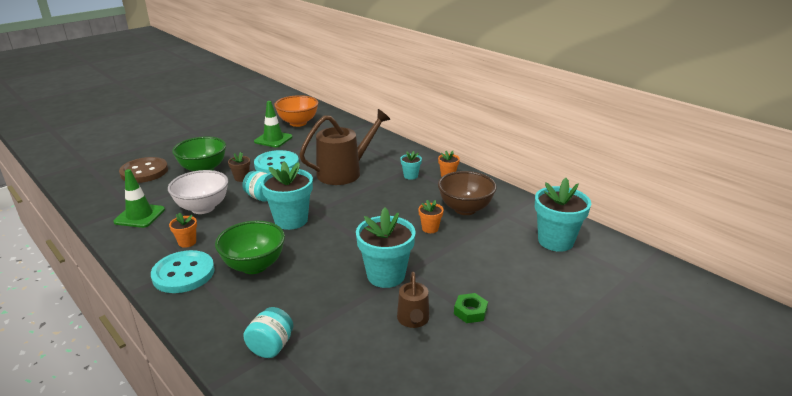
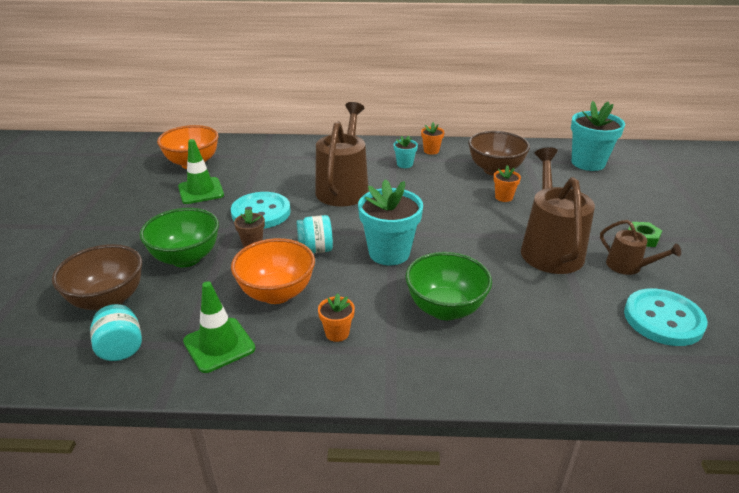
camera: 45 degrees left, 5 degrees up
brown button [119,157,168,183] -> brown bowl [52,244,142,311]
turquoise button [151,250,215,293] -> turquoise button moved to [624,289,707,346]
white bowl [168,170,228,214] -> orange bowl [231,238,315,304]
turquoise jar [243,307,293,358] -> turquoise jar moved to [90,304,142,361]
turquoise flower pot [356,207,416,288] -> brown watering can [521,147,595,274]

